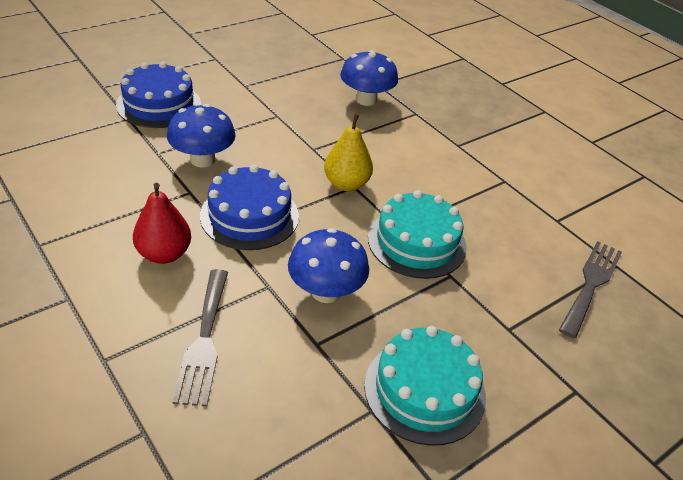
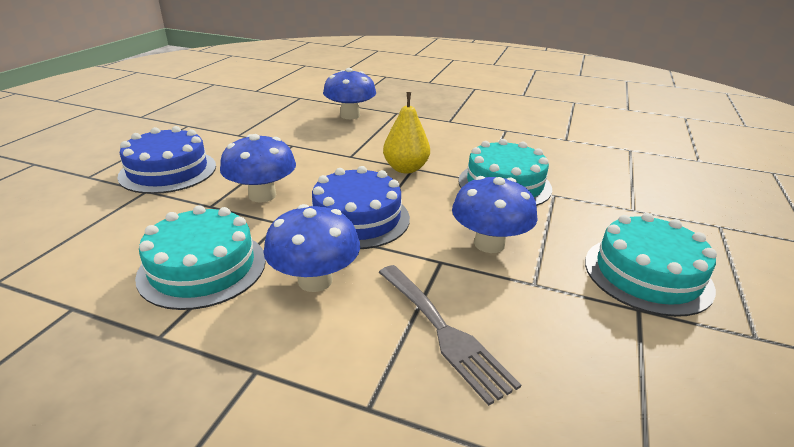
camera: 30 degrees left, 10 degrees down
red pear [133,183,191,264] -> blue mushroom [263,204,360,292]
grey fork [559,241,622,338] -> none
none -> turquoise cake [135,205,266,310]

